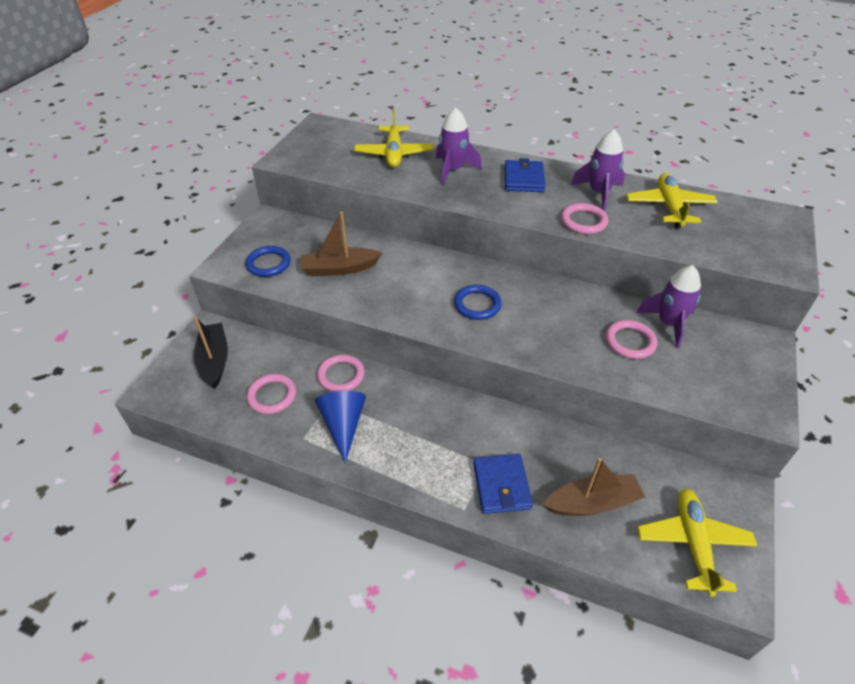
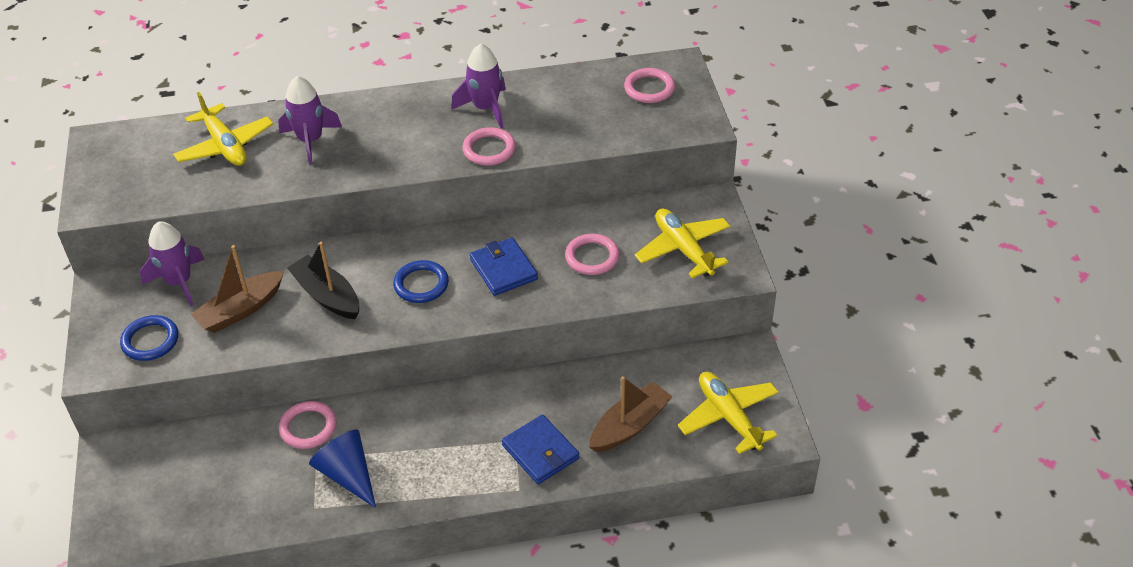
camera: 30 degrees left, 0 degrees up
black boat [194,317,228,389] -> black boat moved to [287,242,359,319]
pink ring [247,374,296,414] -> pink ring moved to [624,68,675,103]
blue wallet [505,158,545,192] -> blue wallet moved to [470,237,538,296]
yellow plane [626,173,718,229] -> yellow plane moved to [635,208,730,278]
purple rocket [636,265,701,348] -> purple rocket moved to [140,221,205,306]

